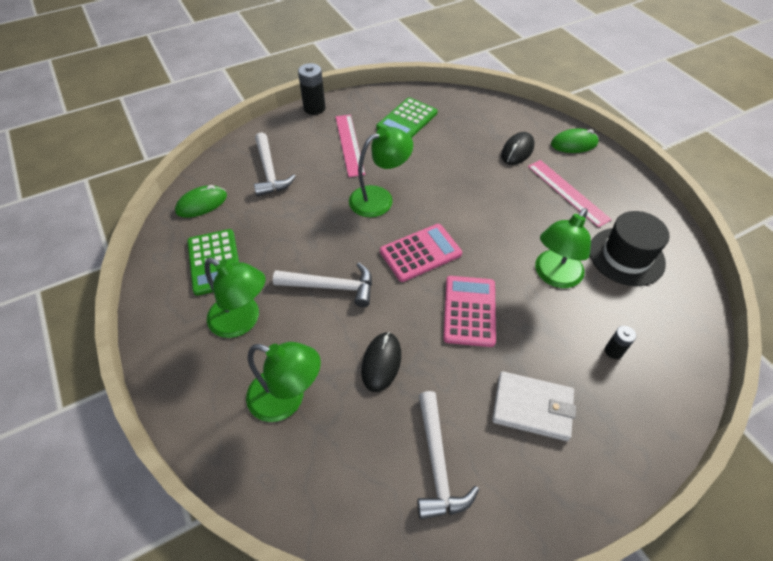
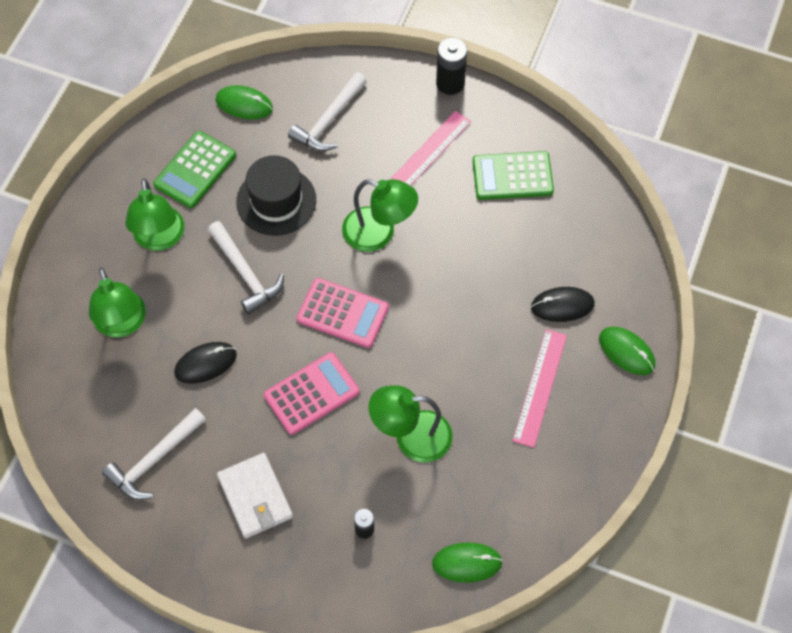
camera: 50 degrees right, 10 degrees up
black hat [590,211,670,286] -> black hat moved to [236,155,316,236]
none -> green mouse [432,542,503,583]

